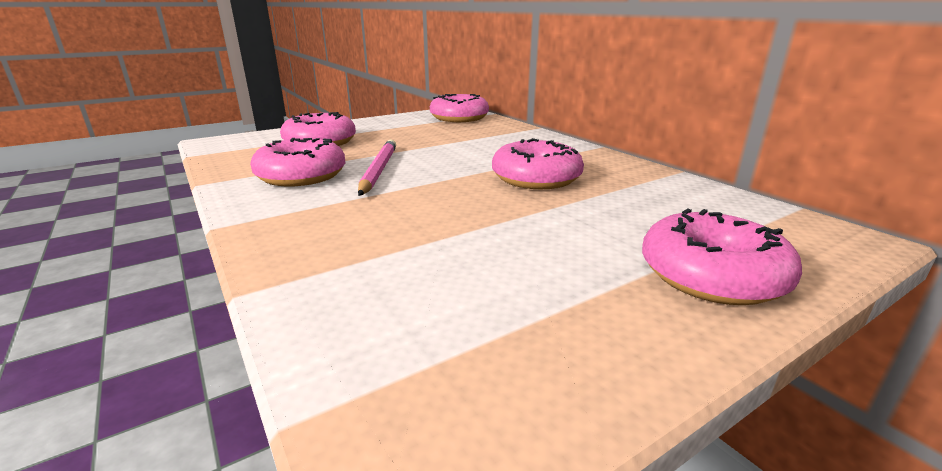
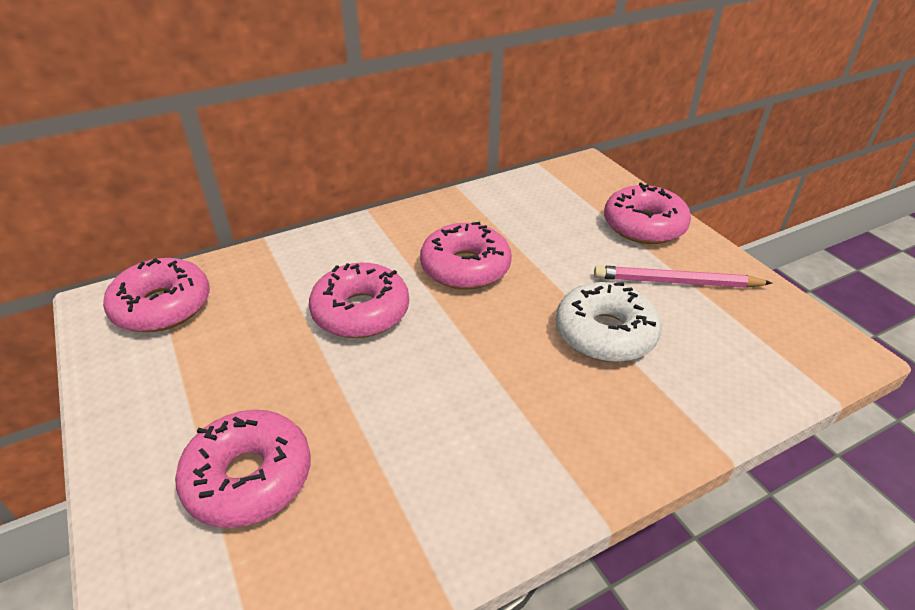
camera: 85 degrees left, 15 degrees up
pink donut [250,138,345,186] -> pink donut moved to [309,263,409,338]
pink pencil [358,139,396,196] -> pink pencil moved to [594,265,772,288]
none -> white donut [556,282,662,362]

